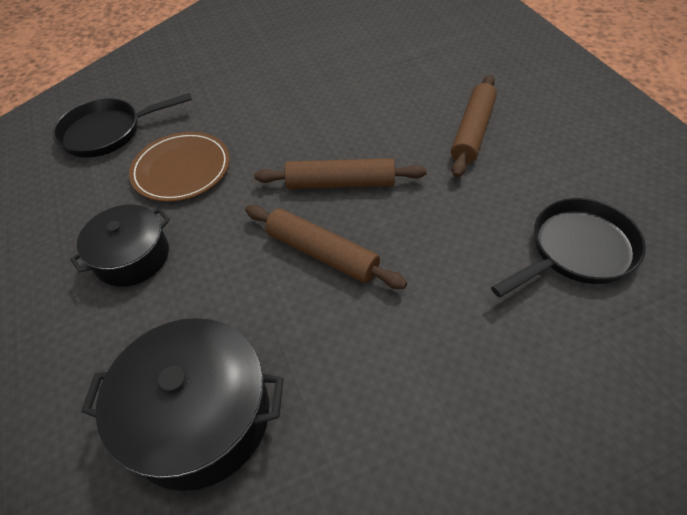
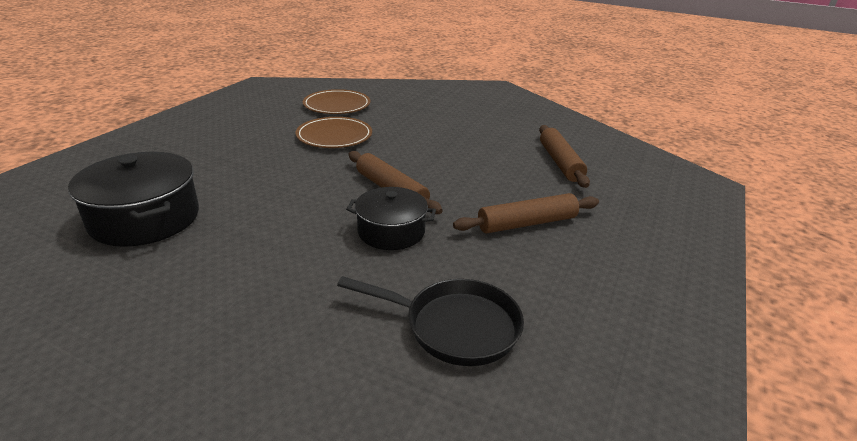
camera: 45 degrees right, 20 degrees down
black pan [53,93,192,158] -> brown plate [303,89,370,114]
black pot [70,205,170,287] -> black pot moved to [346,187,436,250]
brown rolling pin [245,205,407,289] -> brown rolling pin moved to [539,125,590,188]

